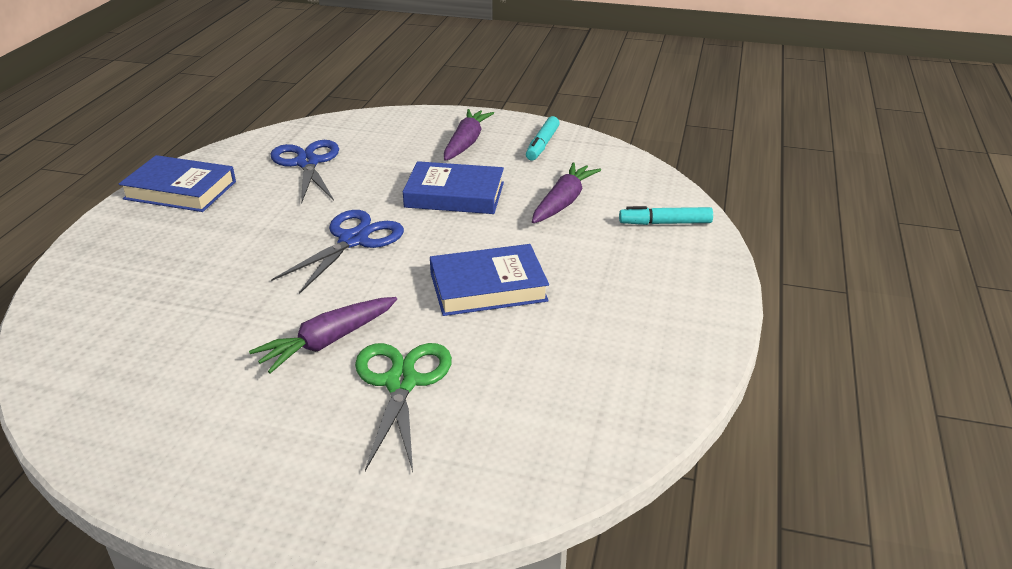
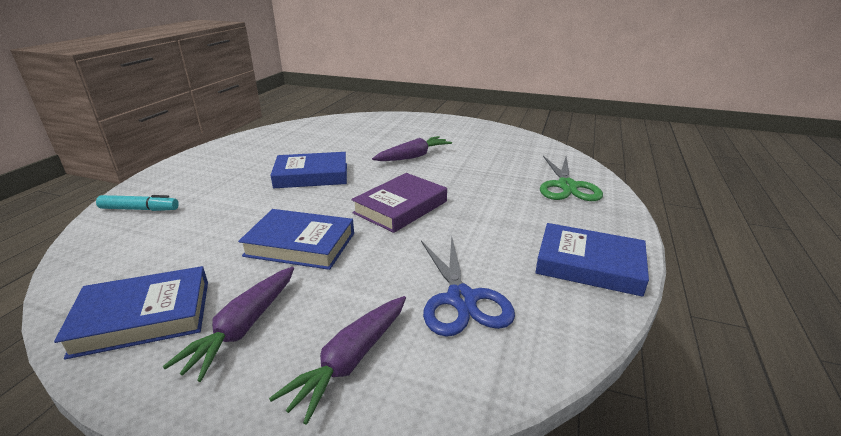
camera: 175 degrees left, 5 degrees down
blue scissors [271,210,404,294] -> purple book [351,173,447,233]
green scissors [355,343,452,472] -> green scissors moved to [540,156,603,201]
turquoise marker [526,116,560,161] -> blue book [54,266,208,359]
purple carrot [532,162,601,223] -> purple carrot moved to [269,296,406,425]

